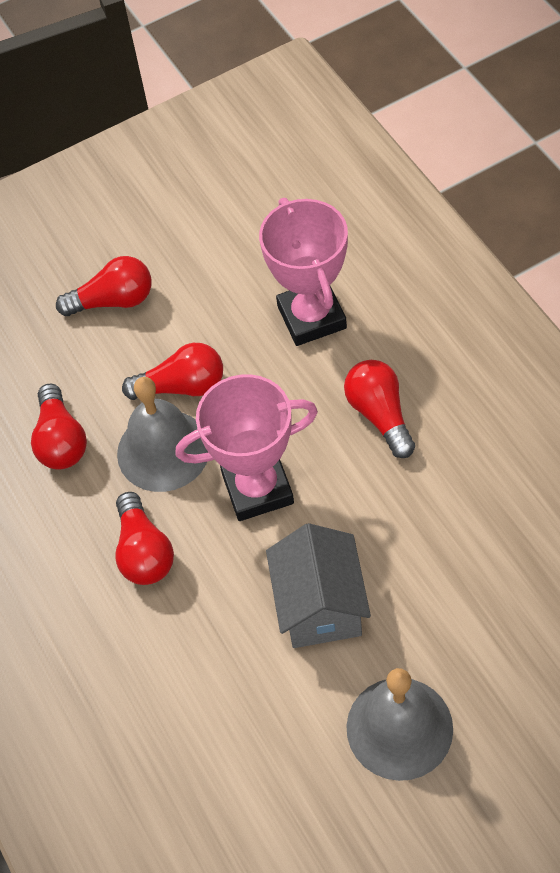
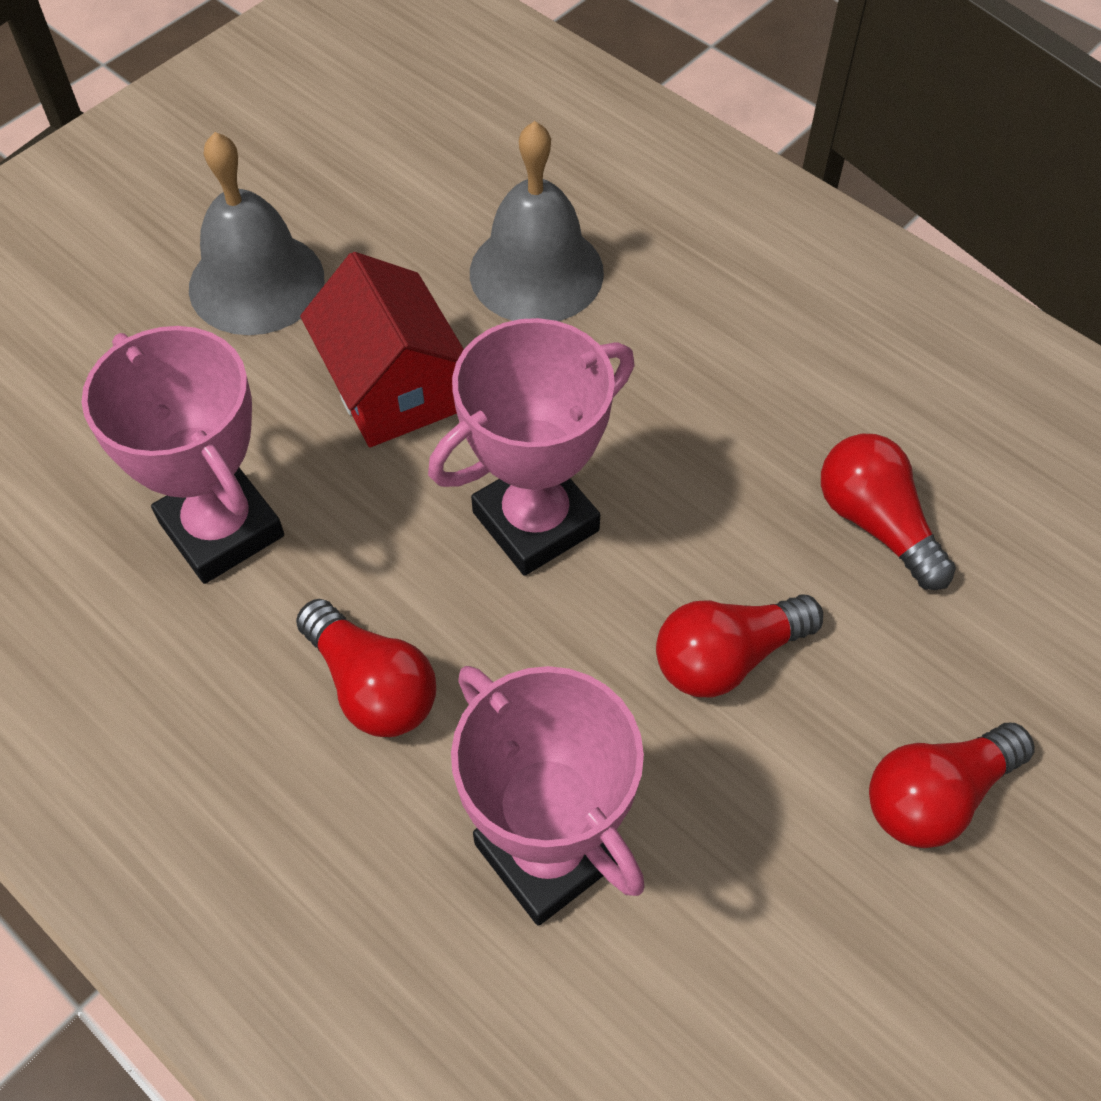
camera: 155 degrees right, 0 degrees up
red light bulb [115,492,174,585] -> none
grey bell [117,377,208,492] -> grey bell moved to [470,121,604,321]
grey house [266,523,371,648] -> red house [300,252,464,447]
none -> pink trophy [82,326,284,584]

